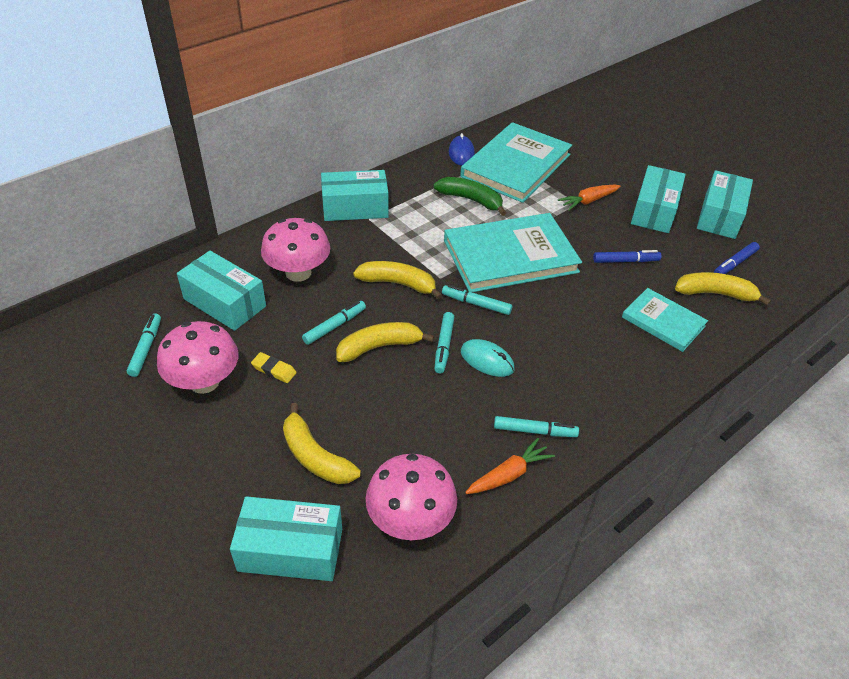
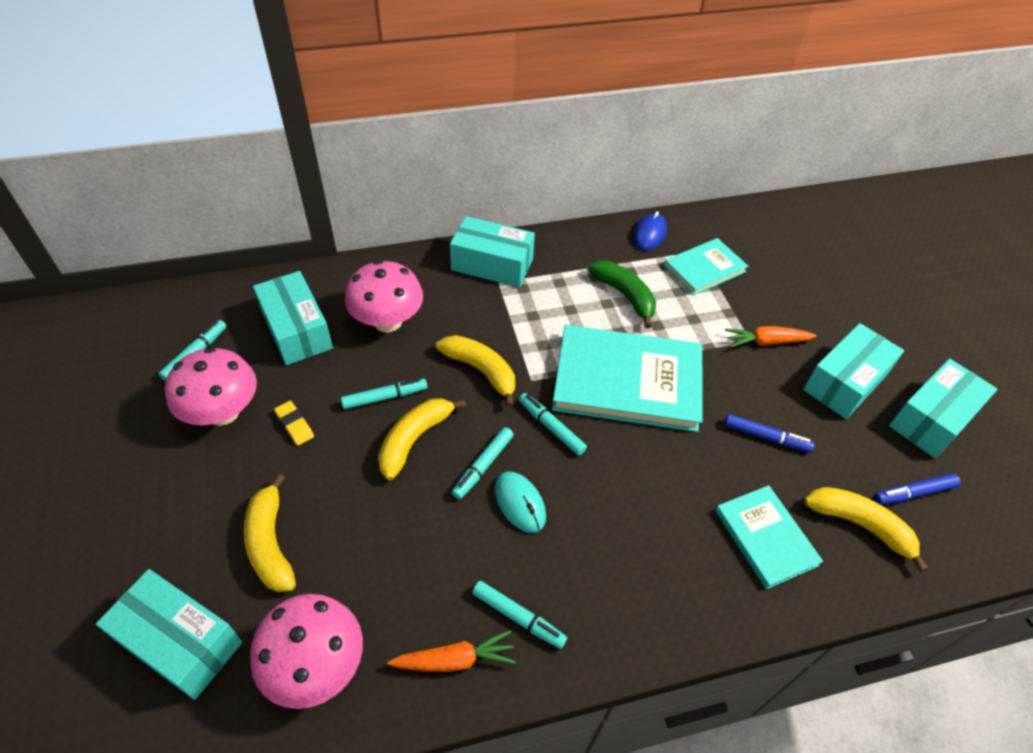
camera: 25 degrees right, 5 degrees up
yellow banana [336,322,434,362] -> yellow banana turned 60 degrees counterclockwise [378,398,466,480]
turquoise book [460,122,572,203] -> turquoise book [664,238,748,295], size x0.55

